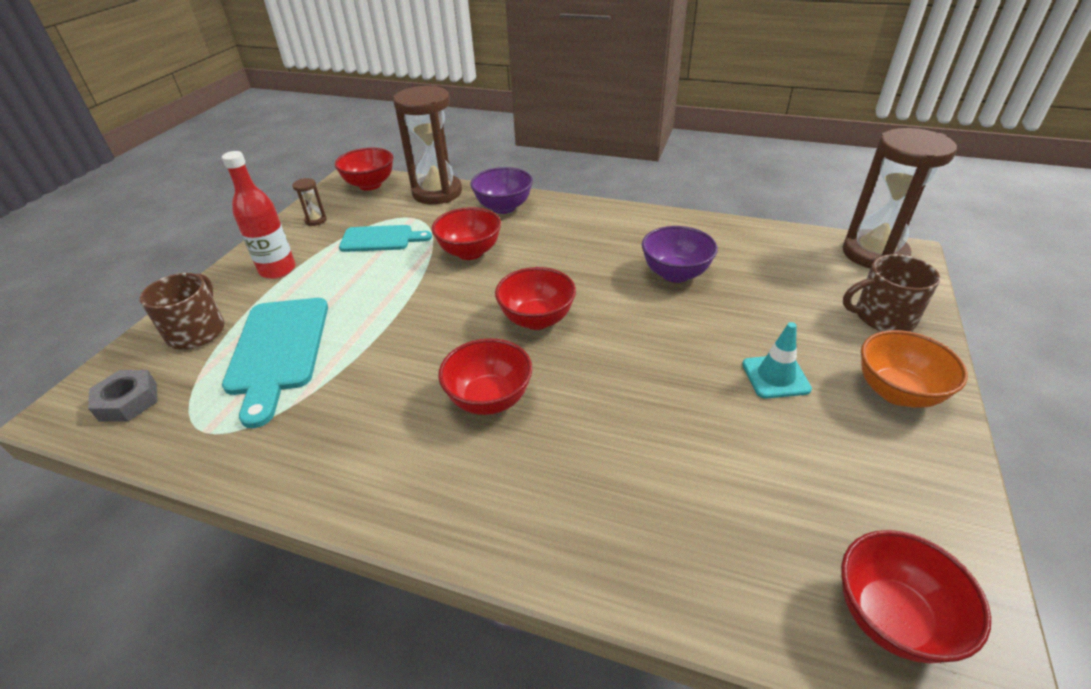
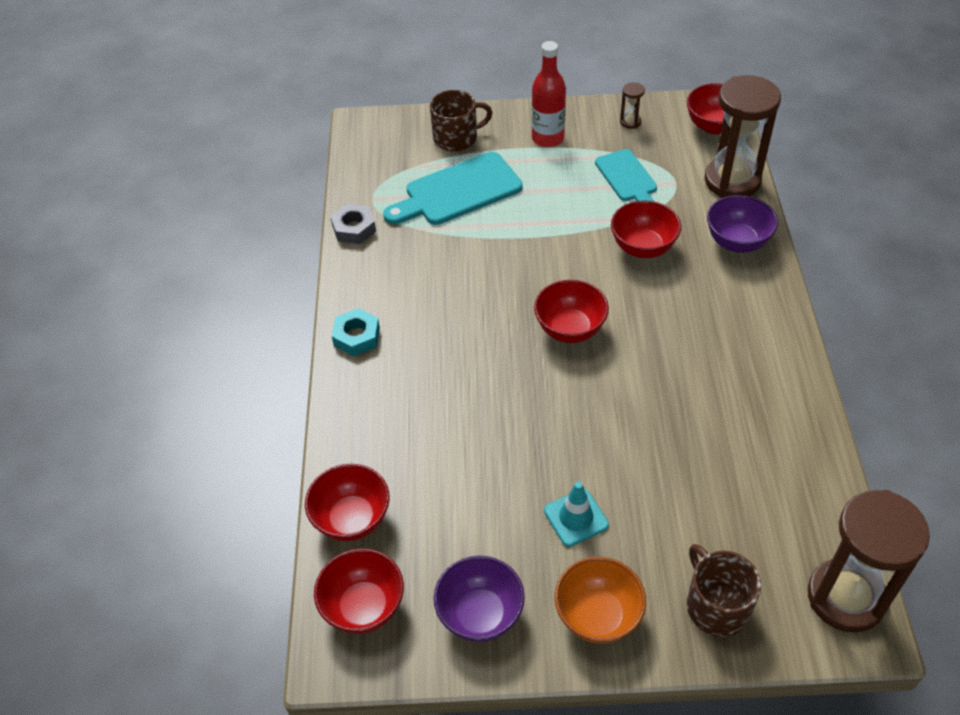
camera: 70 degrees right, 10 degrees up
grey nut [88,370,158,422] -> grey nut moved to [330,204,376,244]
red bowl [438,338,533,415] -> red bowl moved to [305,464,389,541]
purple bowl [642,226,718,283] -> purple bowl moved to [434,556,525,642]
none -> turquoise nut [332,308,380,356]

